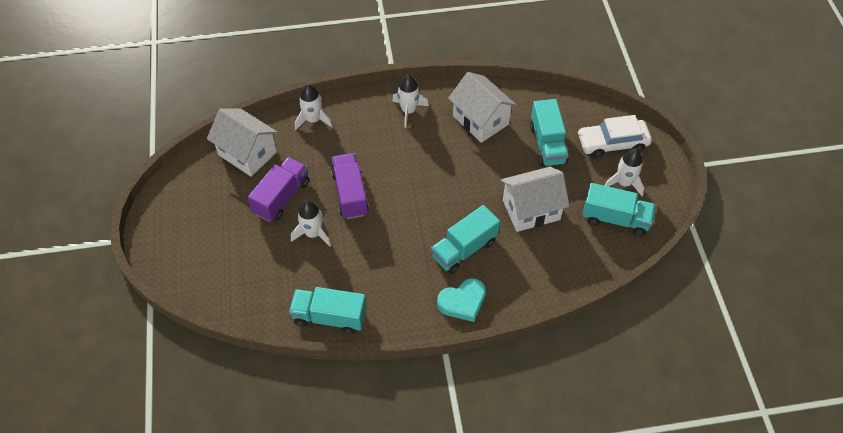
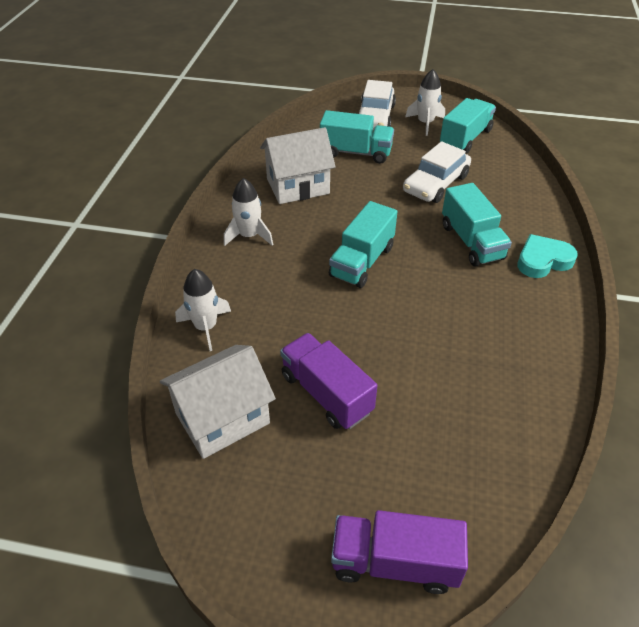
camera: 70 degrees left, 10 degrees down
turquoise truck [289,287,367,334] -> turquoise truck moved to [329,201,398,288]
white rocket [291,200,331,247] -> none
purple truck [331,153,369,219] -> purple truck moved to [331,510,468,594]
turquoise heart [437,278,486,322] -> turquoise heart turned 105 degrees counterclockwise [517,234,578,278]
white house [501,167,570,232] -> white car [403,141,471,203]

